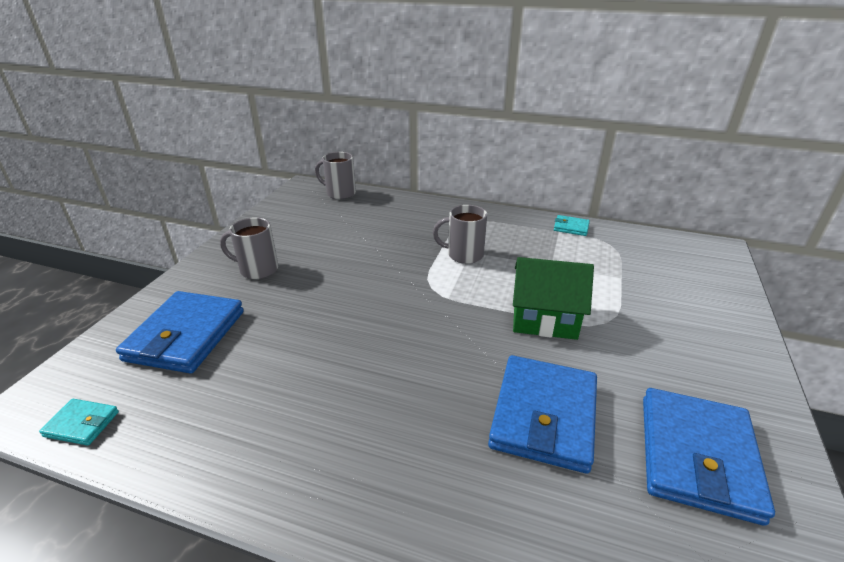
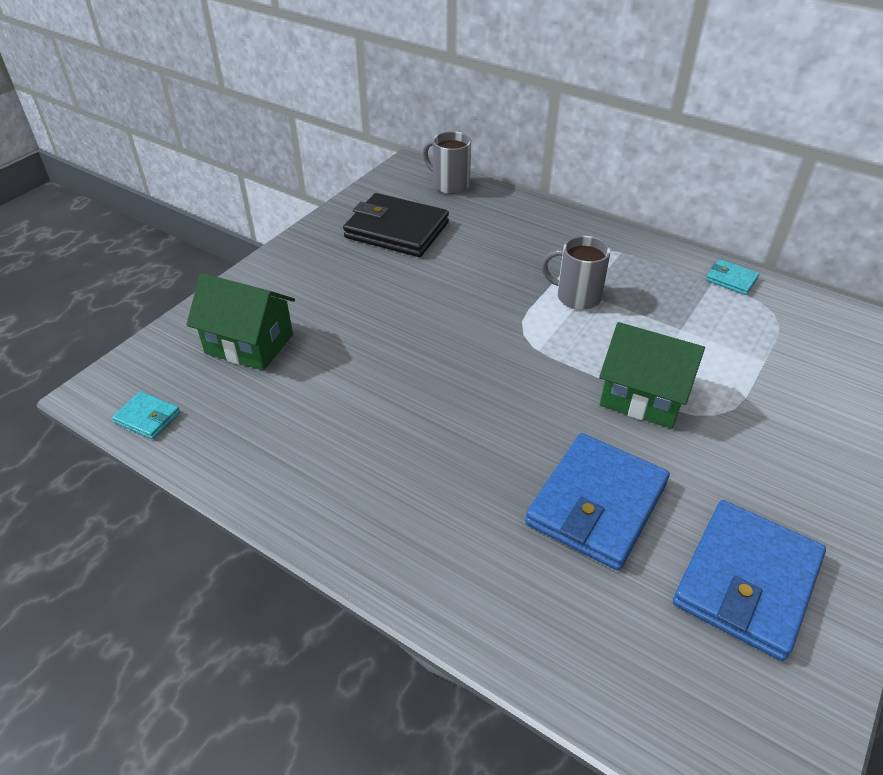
camera: 15 degrees right, 10 degrees up
blue wallet [116,291,244,373] -> green house [186,273,295,371]
grey mug [220,218,278,279] -> none
none -> black wallet [343,193,449,257]

